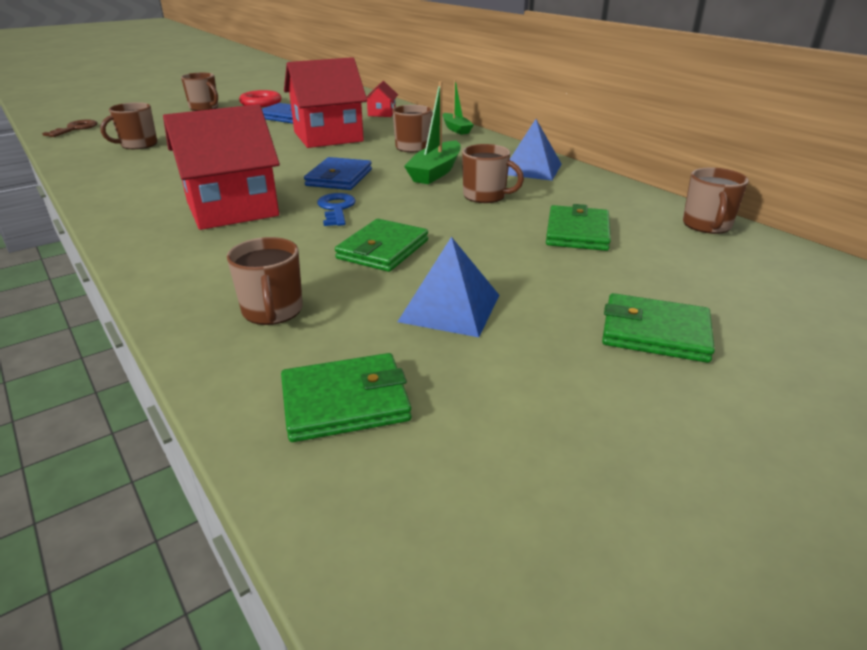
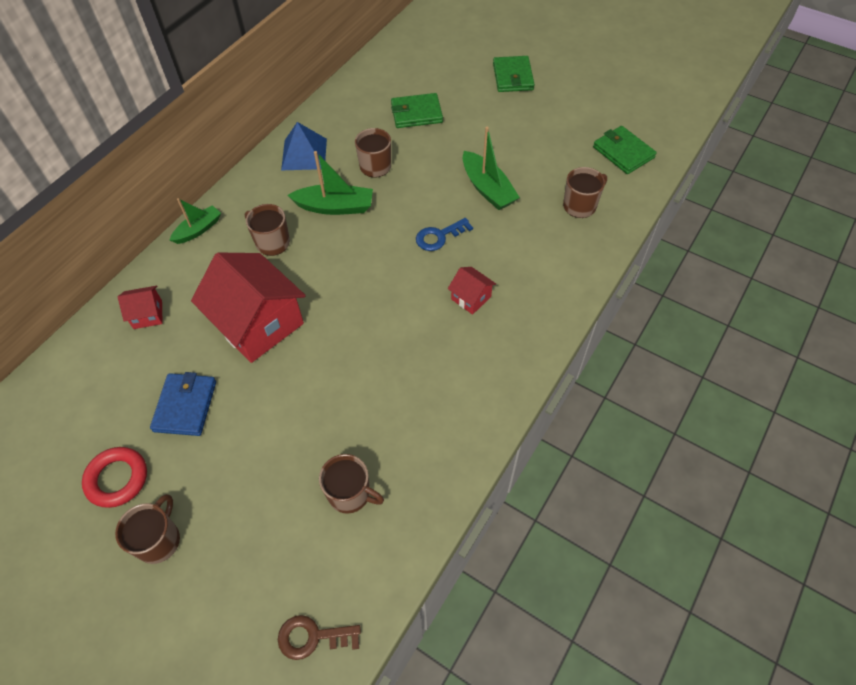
camera: 110 degrees left, 25 degrees up
red house [163,104,280,230] -> red house [448,267,496,315], size x0.45
blue wallet [304,157,372,190] -> none
green wallet [335,219,428,272] -> green boat [463,127,520,210]
blue pyramid [398,237,500,337] -> none
brown mug [683,167,749,234] -> none

